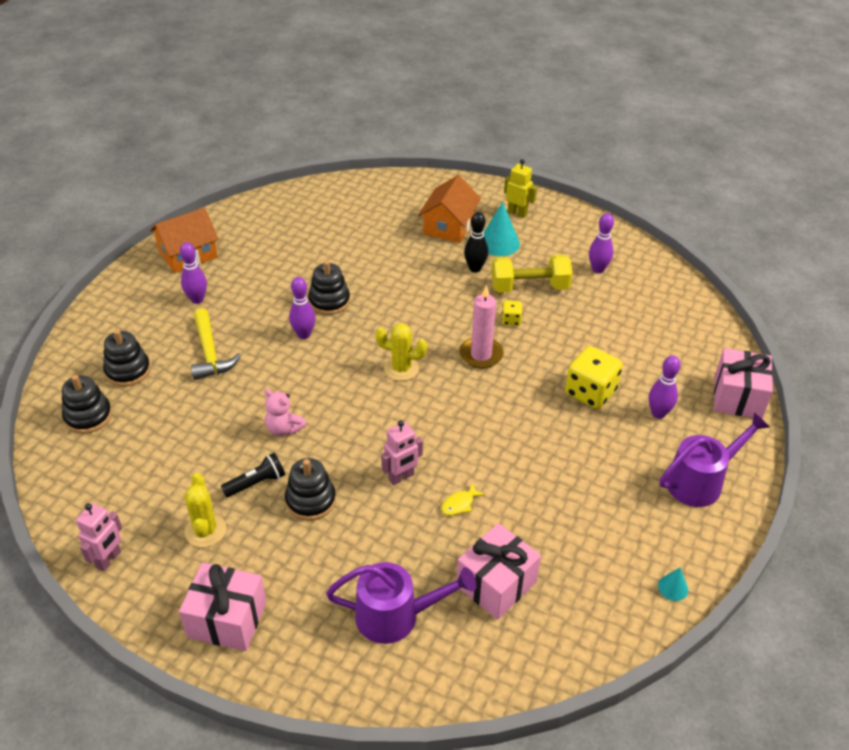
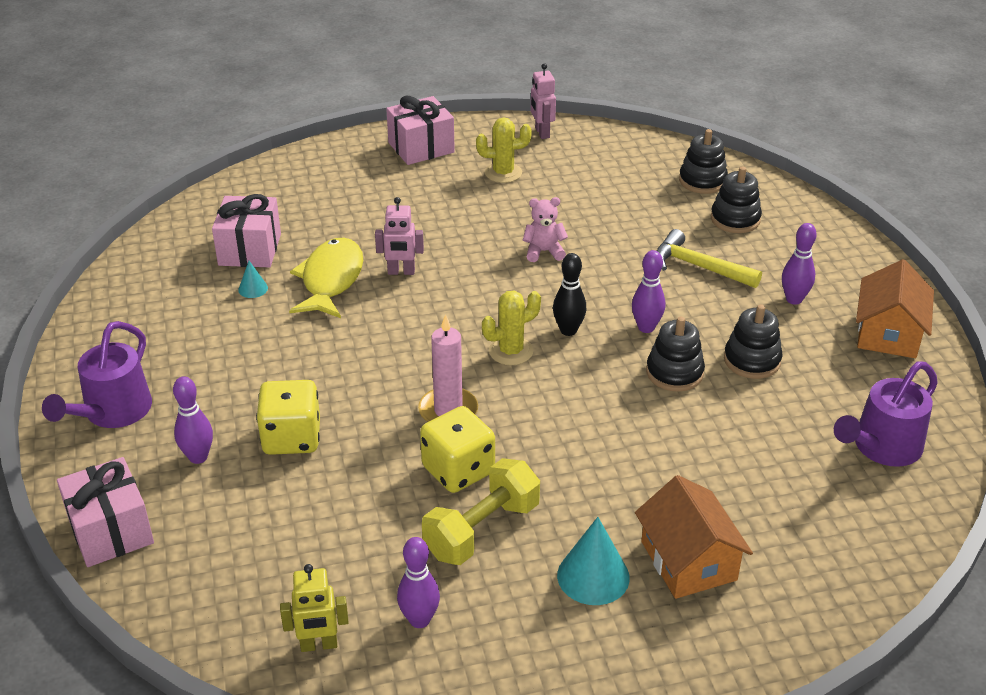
camera: 140 degrees right, 5 degrees down
yellow cactus [184,473,226,547] -> yellow cactus turned 45 degrees counterclockwise [476,117,532,183]
black flashlight [221,453,285,497] -> none
black stacking toy [285,458,336,521] -> black stacking toy moved to [724,304,783,379]
purple watering can [326,562,477,644] -> purple watering can moved to [834,361,938,467]
pink robot [381,420,423,485] -> pink robot turned 105 degrees counterclockwise [375,197,424,275]
yellow fish [441,484,485,515] -> yellow fish [289,238,363,318], size x2.43
black bowling pin [464,212,488,272] -> black bowling pin moved to [553,253,586,336]
yellow dice [502,300,522,326] -> yellow dice [420,406,495,493], size x2.03
yellow robot [504,159,537,218] -> yellow robot moved to [280,564,349,652]
turquoise cone [658,567,688,601] -> turquoise cone moved to [238,261,268,298]

